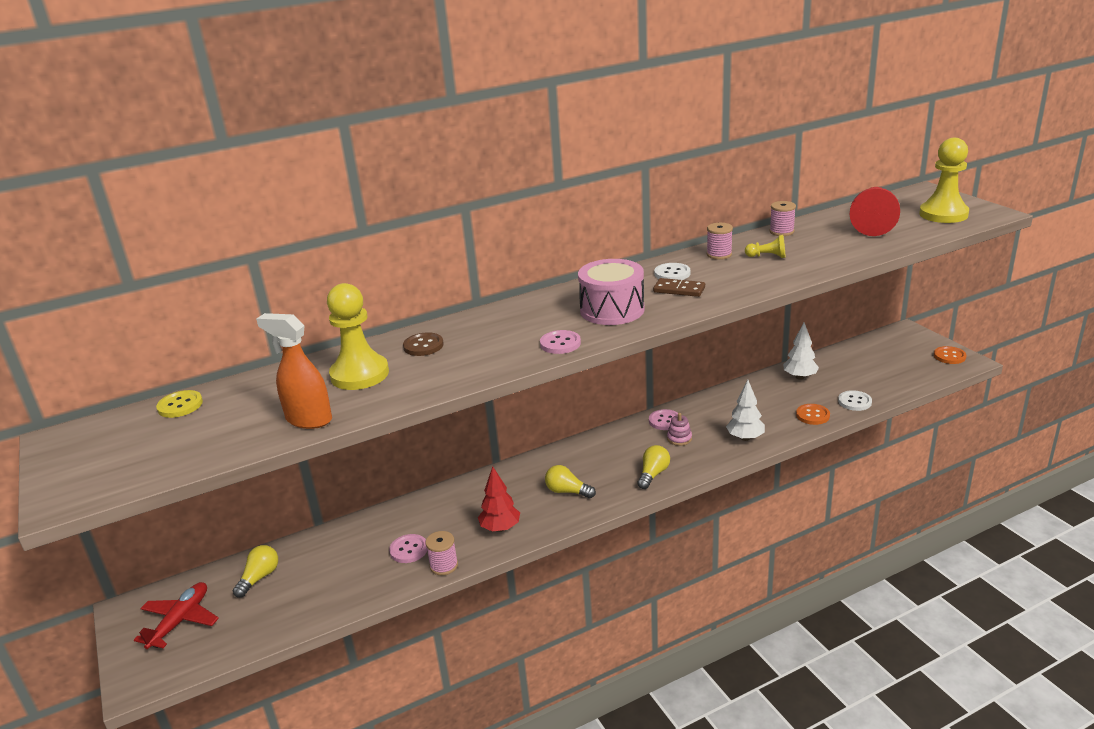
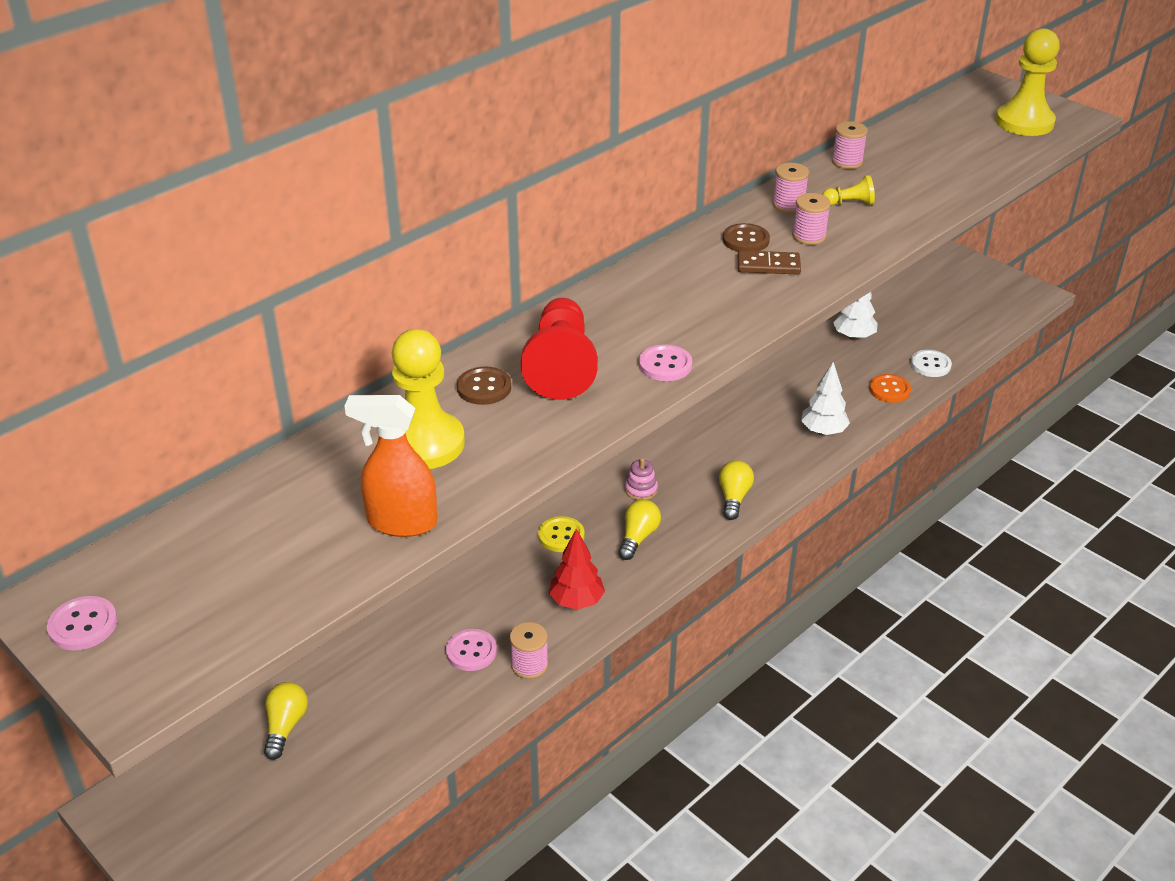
camera: 20 degrees left, 10 degrees up
red plane [134,582,219,649] -> none
yellow button [156,390,203,418] -> yellow button moved to [538,516,584,552]
yellow light bulb [545,465,596,498] -> yellow light bulb turned 105 degrees clockwise [618,499,661,560]
pink drum [578,259,645,325] -> none
pink button [649,409,678,430] -> pink button moved to [47,596,118,651]
white button [654,263,690,280] -> brown button [722,223,770,252]
pink stacking toy [667,413,692,446] -> pink stacking toy moved to [625,458,658,500]
red pawn [850,187,900,236] -> red pawn moved to [521,298,598,400]
orange button [934,346,966,364] -> none
none -> pink spool [792,193,831,245]

